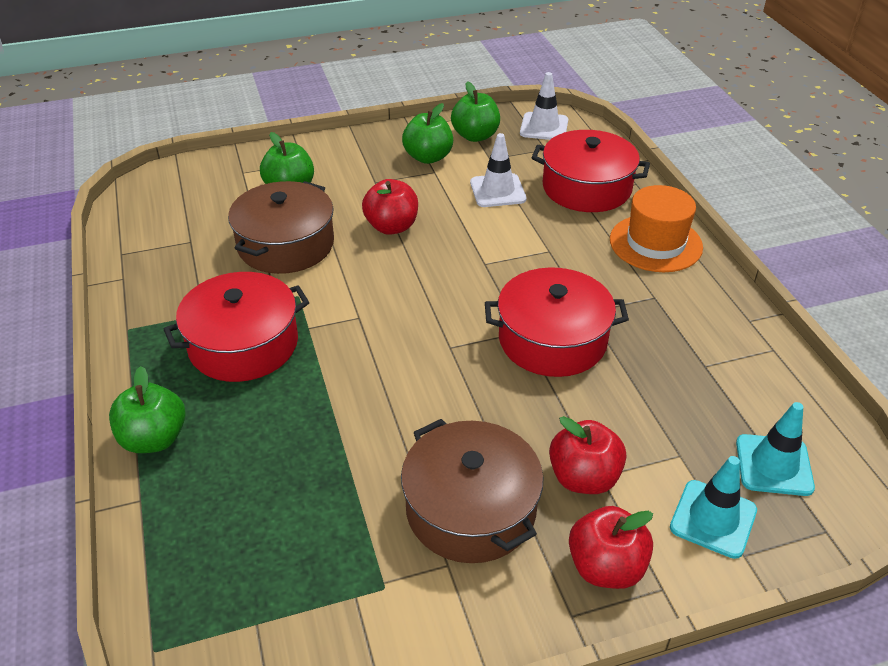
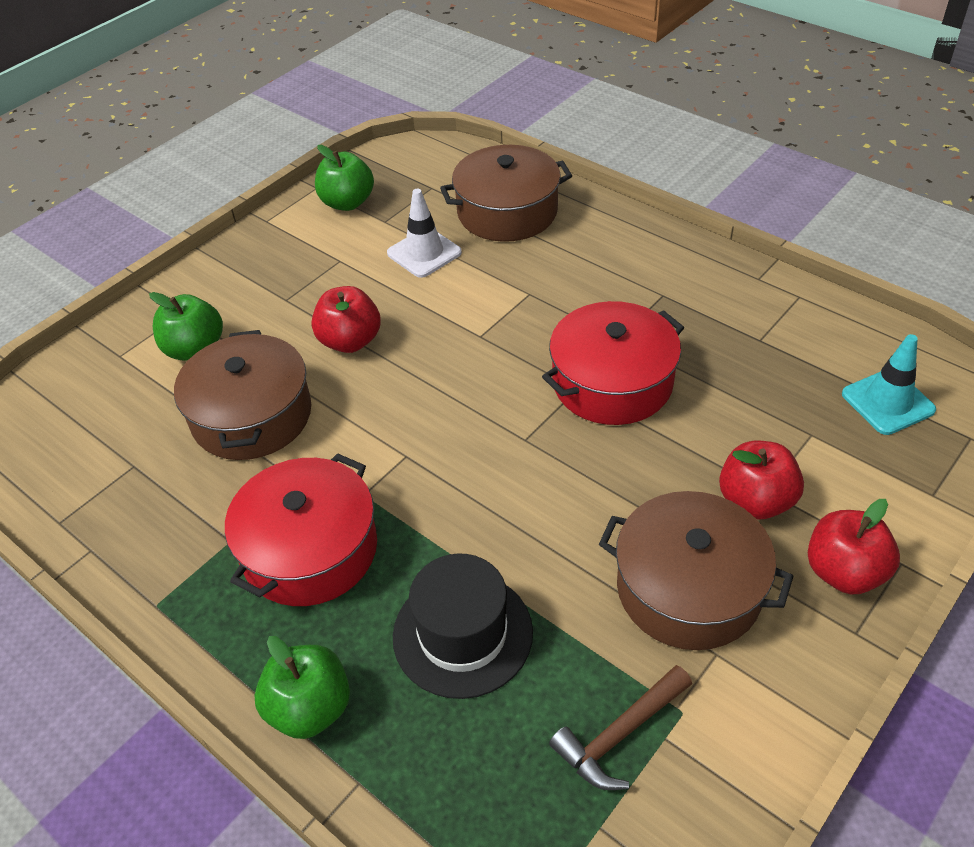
camera: 30 degrees left, 5 degrees up
green apple [402,103,453,164] -> none
white traffic cone [520,72,568,140] -> none
red pot [532,130,650,212] -> brown pot [440,145,572,242]
orange hat [610,185,703,272] -> none
turquoise traffic cone [670,456,757,559] -> none
none -> black hat [393,553,533,699]
none -> brown hammer [549,665,692,790]

